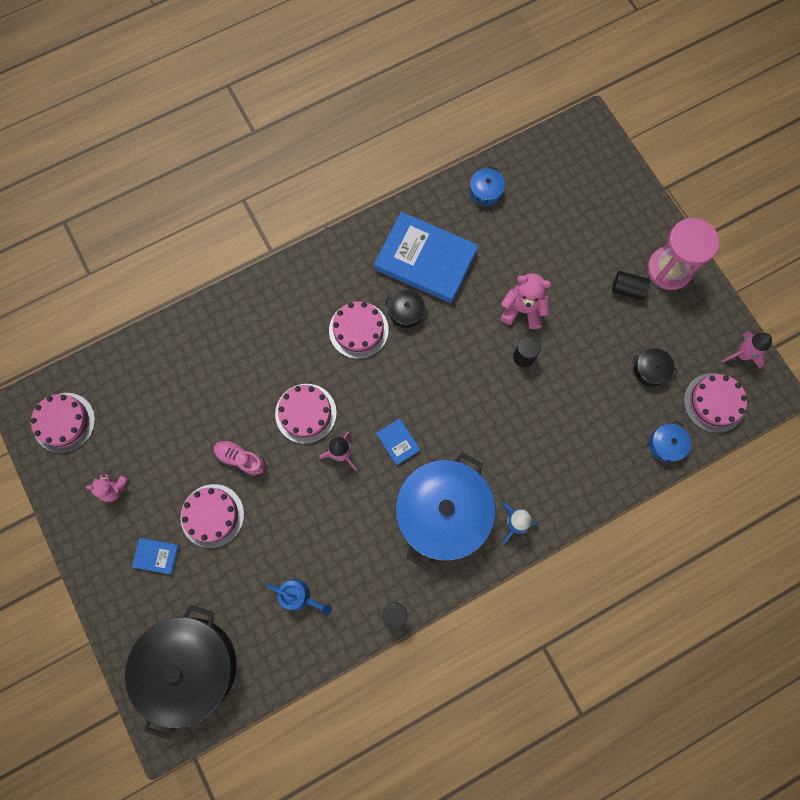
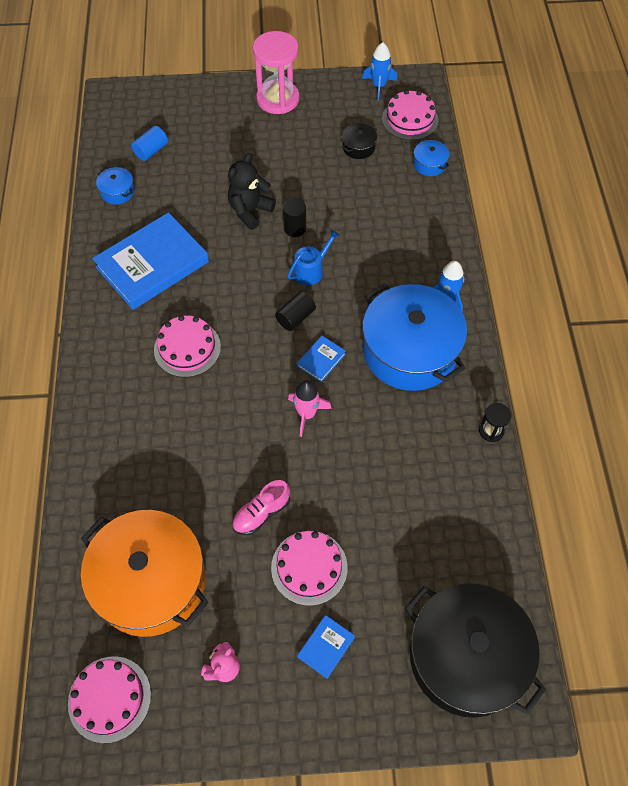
camera: 65 degrees left, 15 degrees down
blue watering can [266,579,332,616] -> blue watering can moved to [288,229,340,286]
pink cake [275,384,337,444] -> none
blue book [376,418,420,466] -> blue book turned 45 degrees counterclockwise [297,336,346,382]
black pot [385,290,429,328] -> none
pink teddy bear [501,273,552,329] -> black teddy bear [228,153,276,230]
black cylinder [612,271,650,300] -> black cylinder moved to [275,291,316,331]
pink rocket [722,332,772,369] -> blue rocket [362,42,397,101]
none -> orange pot [81,510,209,637]
none -> blue cylinder [131,126,168,161]

